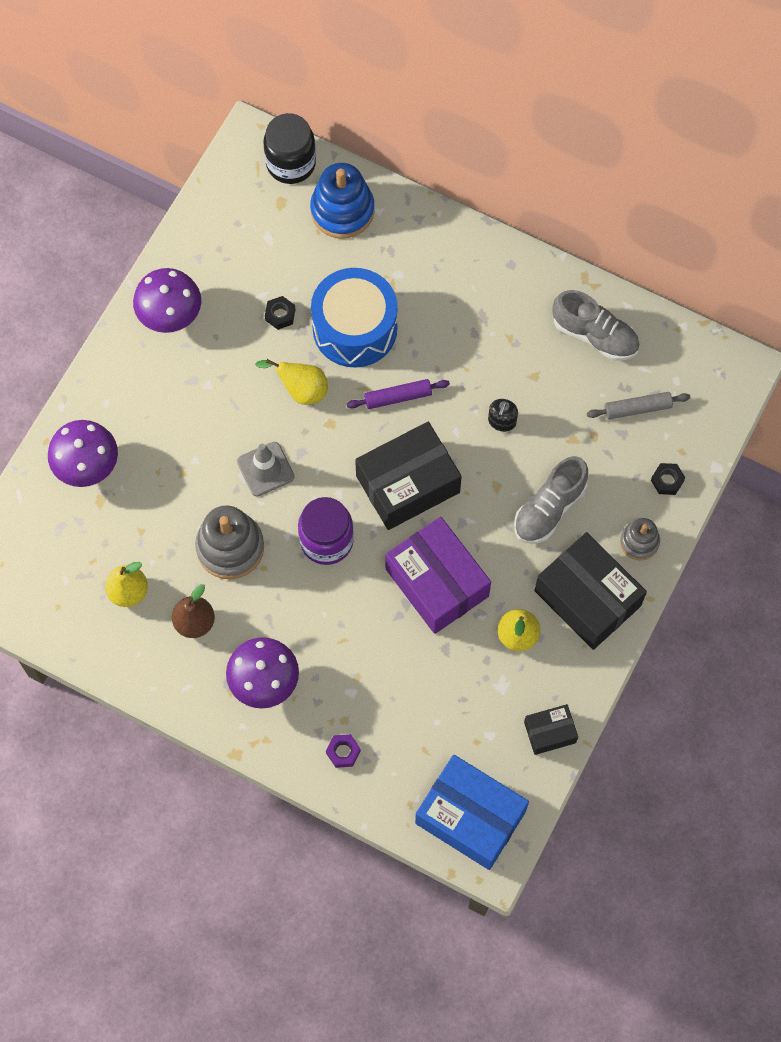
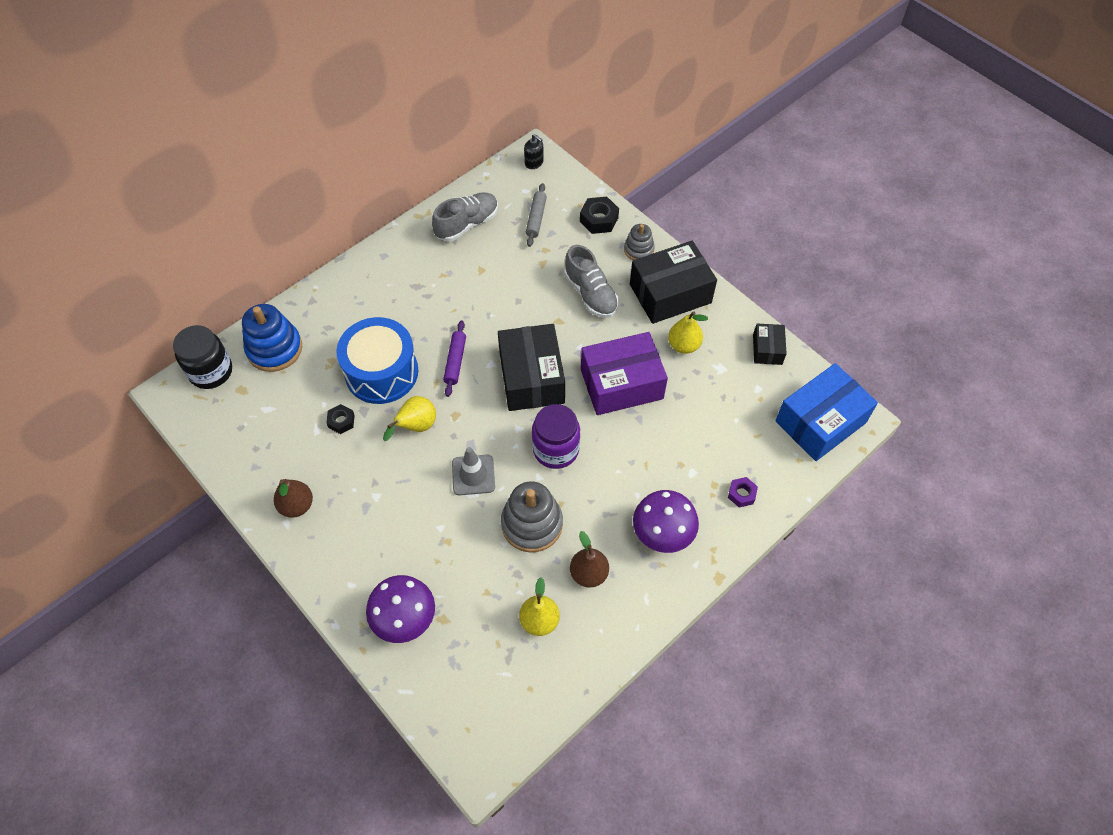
camera: 70 degrees left, 10 degrees down
purple mushroom [133,268,201,333] -> brown pear [274,479,313,518]
black soap dispenser [488,399,518,432] -> black soap dispenser moved to [524,134,544,169]
black nut [651,463,685,495] -> black nut [580,197,619,234], size x1.56

